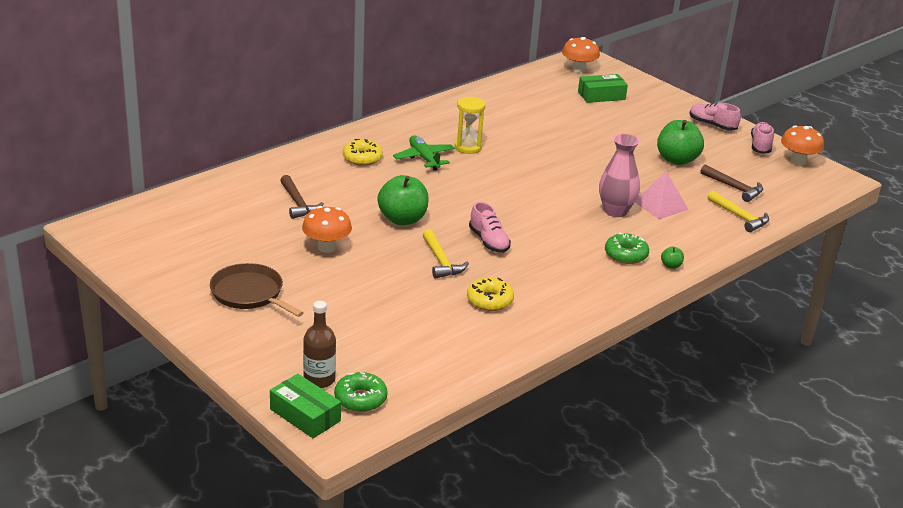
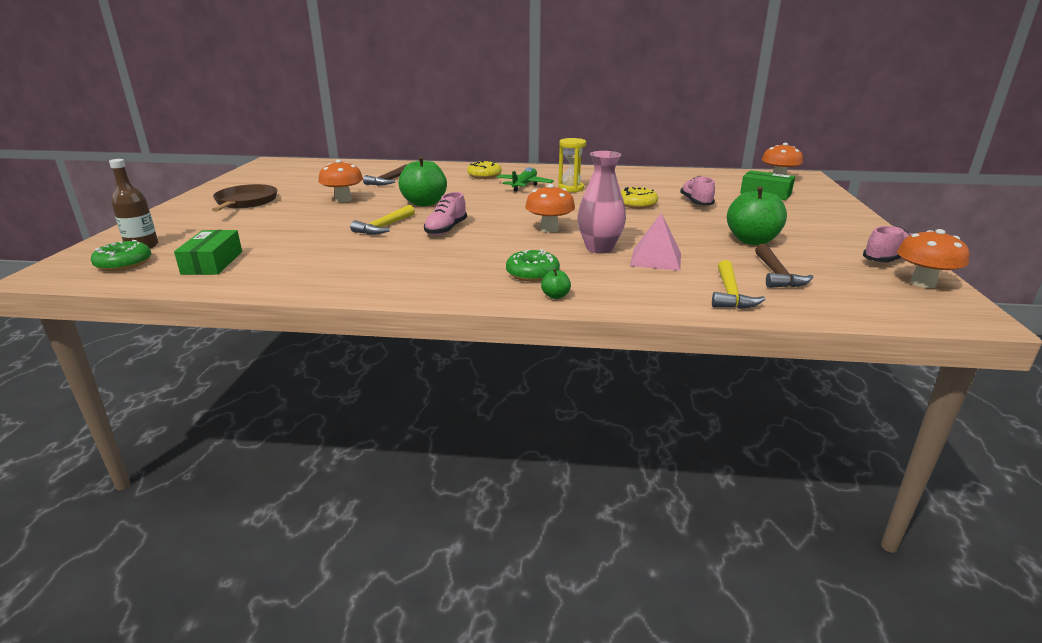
camera: 50 degrees right, 5 degrees down
green box [270,374,341,438] -> green box moved to [174,230,242,275]
yellow donut [467,277,514,311] -> yellow donut moved to [621,187,658,209]
pink shoe [689,103,741,131] -> pink shoe moved to [680,176,715,206]
none -> orange mushroom [525,184,575,233]

